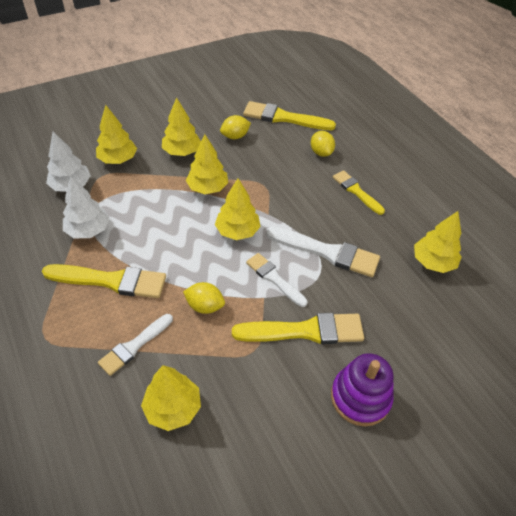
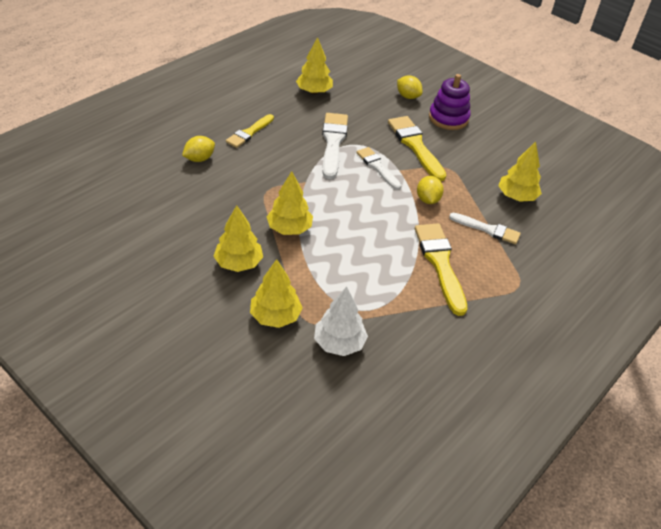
camera: 110 degrees left, 5 degrees down
white tree [63,176,109,238] -> none
yellow tree [215,178,261,240] -> none
yellow lemon [220,115,251,139] -> yellow lemon moved to [397,75,422,99]
yellow brush [243,101,336,130] -> none
white brush [246,253,307,307] -> white brush turned 120 degrees clockwise [356,147,401,190]

